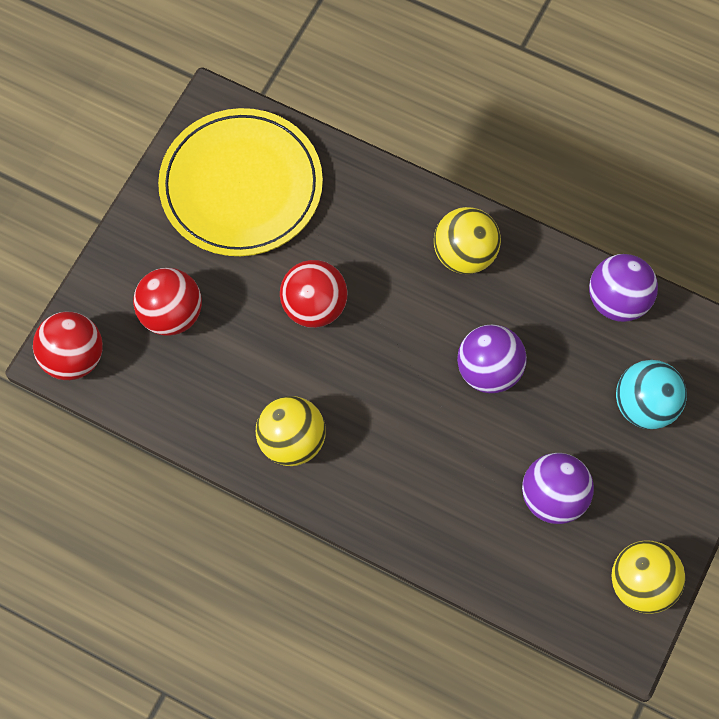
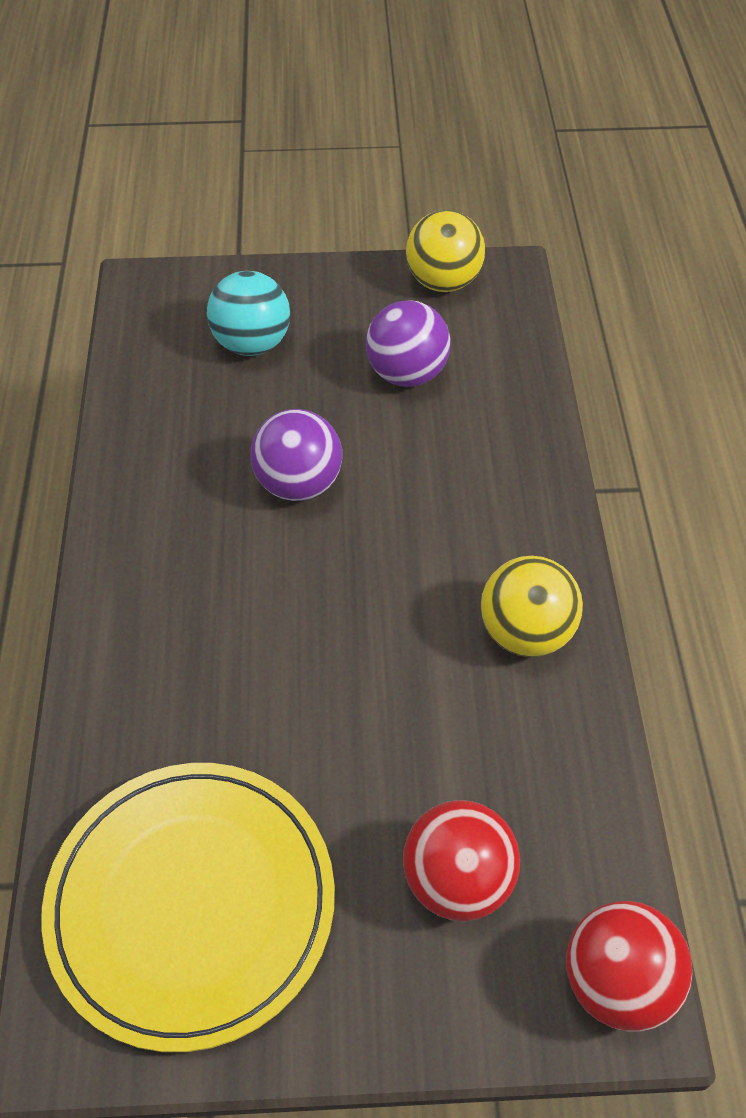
camera: 120 degrees left, 15 degrees down
red ball [280,260,348,328] -> none
yellow ball [434,207,501,274] -> none
purple ball [589,254,658,322] -> none

